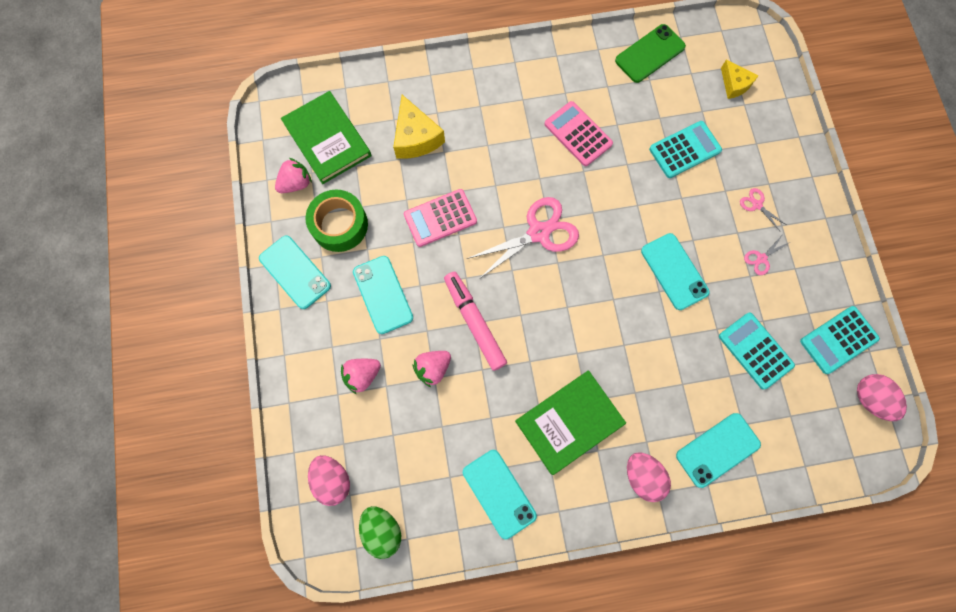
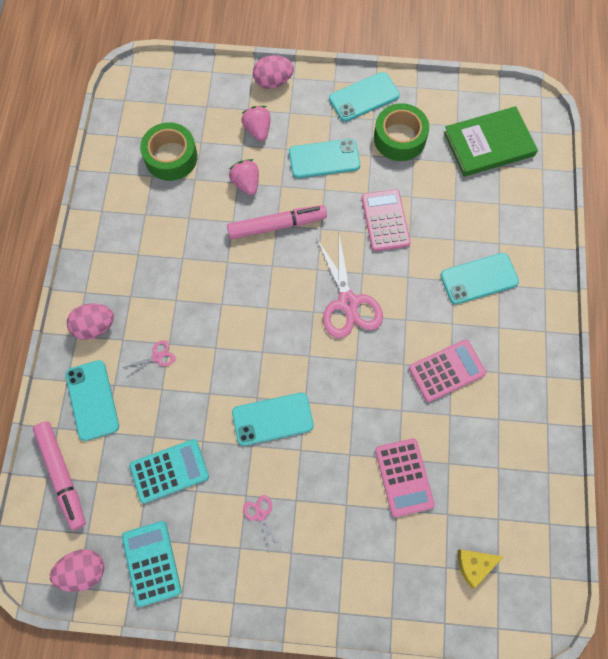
camera: 105 degrees right, 5 degrees down
pink strawberry [275,158,312,193] -> none
pink egg [308,455,350,506] -> pink egg moved to [253,55,294,89]
green egg [359,506,401,559] -> none
yellow cheese [393,95,445,159] -> none
turquoise phone [463,450,537,539] -> turquoise phone moved to [440,253,519,304]
green book [515,370,626,475] -> none
green phone [615,24,686,83] -> none
turquoise calculator [649,121,722,178] -> pink calculator [375,438,435,517]
pink scissors [740,188,787,232] -> pink scissors moved to [123,340,175,378]
none -> pink marker [33,422,86,530]
none -> green tape [140,122,198,181]

